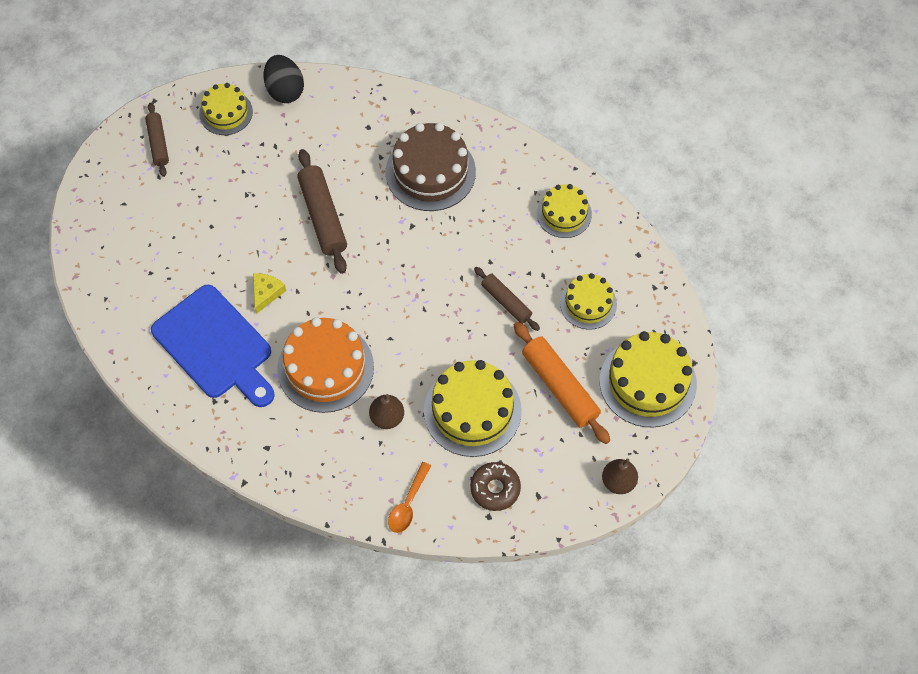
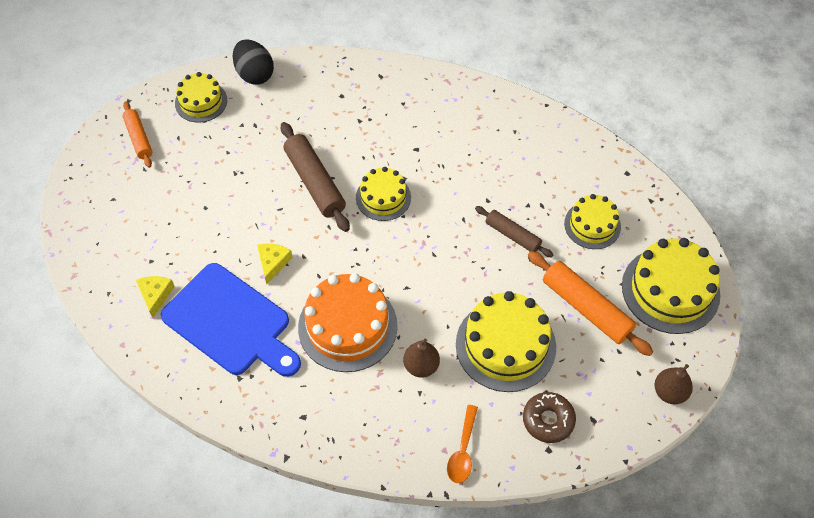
camera: 10 degrees left, 5 degrees down
brown rolling pin [145,103,169,177] -> orange rolling pin [123,101,152,168]
brown cake [386,122,476,211] -> none
yellow cake [537,184,592,238] -> yellow cake moved to [356,167,411,221]
none -> yellow cheese [136,276,175,318]

